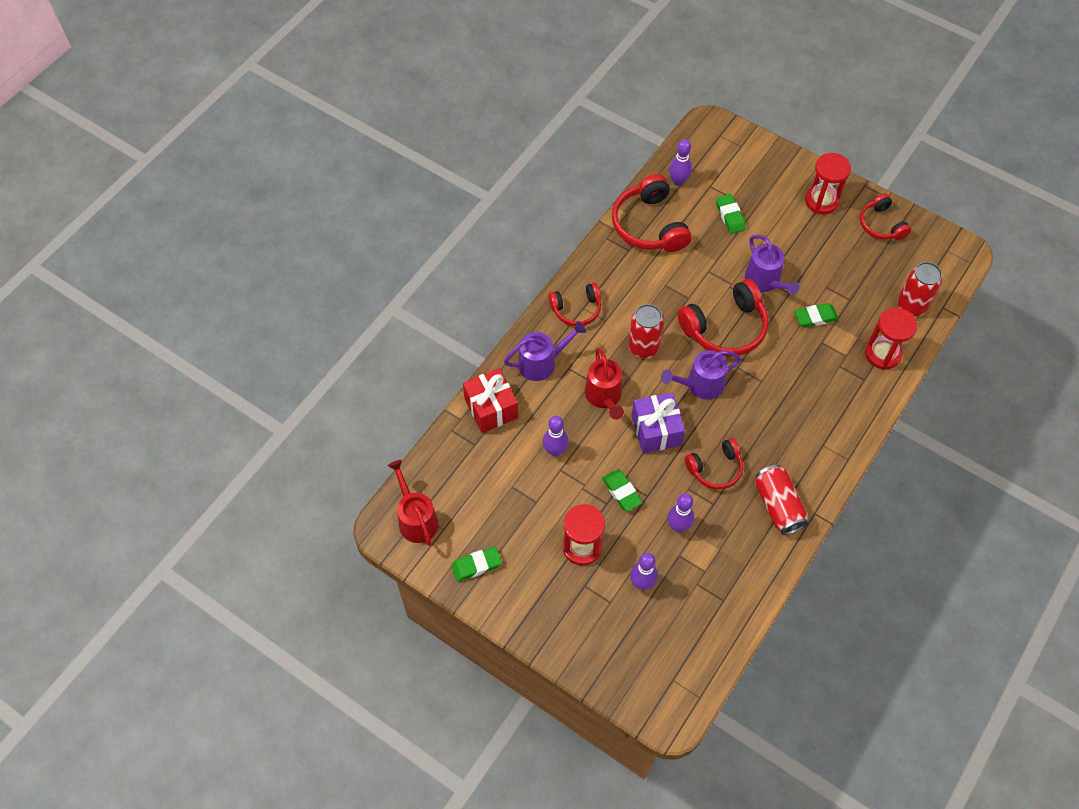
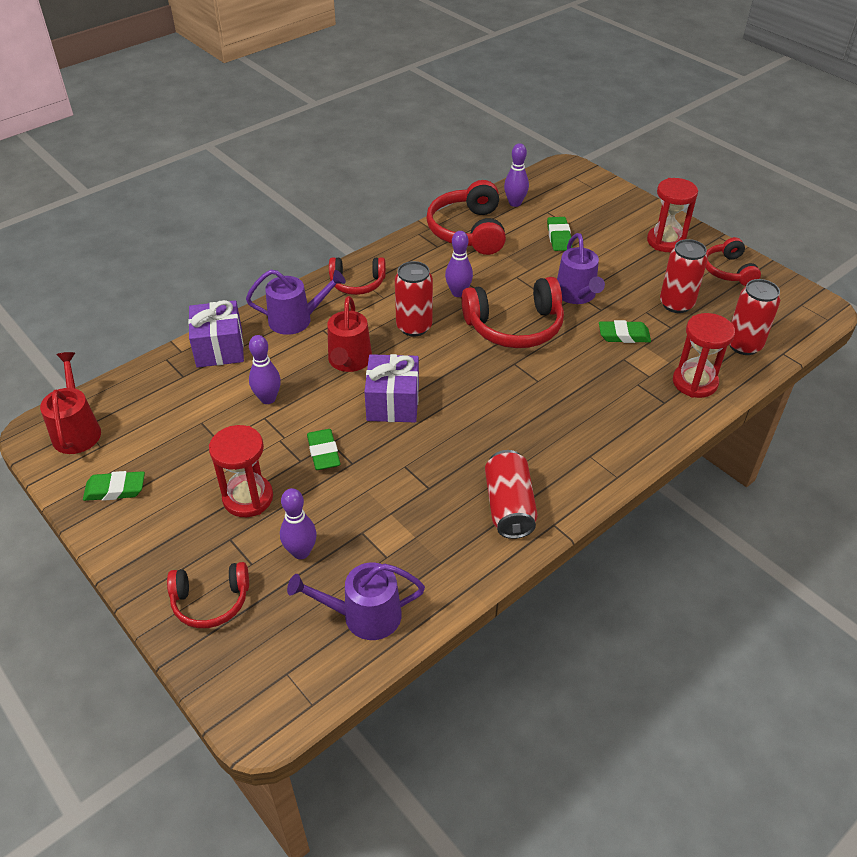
camera: 15 degrees right, 15 degrees down
red gift [463,368,518,433] -> purple gift [188,300,244,368]
purple watering can [661,350,741,399] -> purple watering can moved to [287,563,425,640]
purple bowling pin [667,493,694,532] -> purple bowling pin moved to [445,231,473,297]
red headphones [685,438,743,489] -> red headphones moved to [167,562,249,628]
none -> red can [660,239,708,313]

